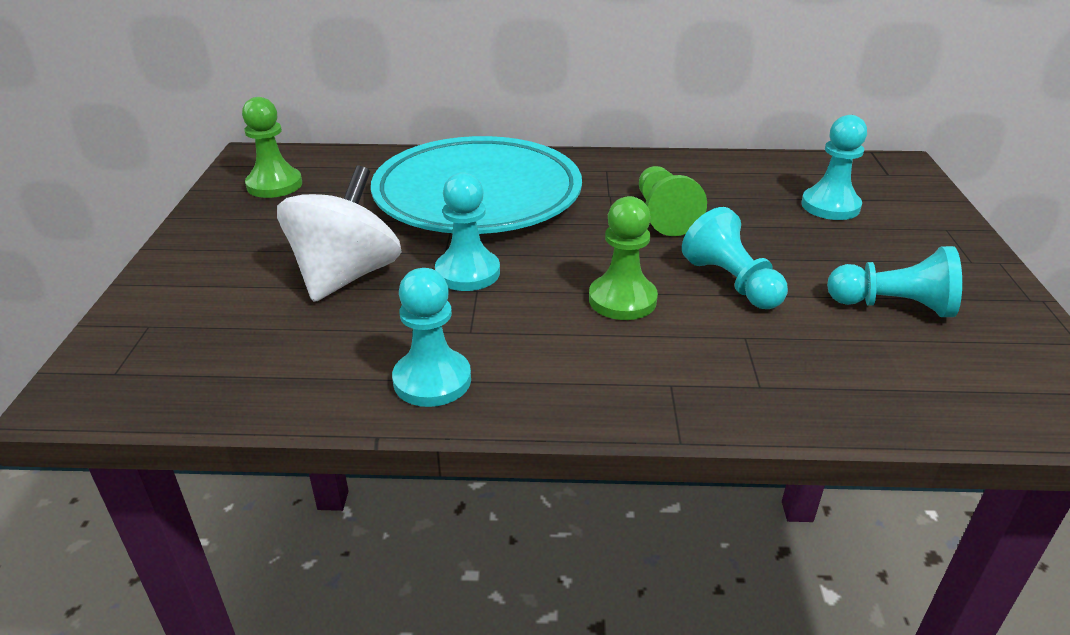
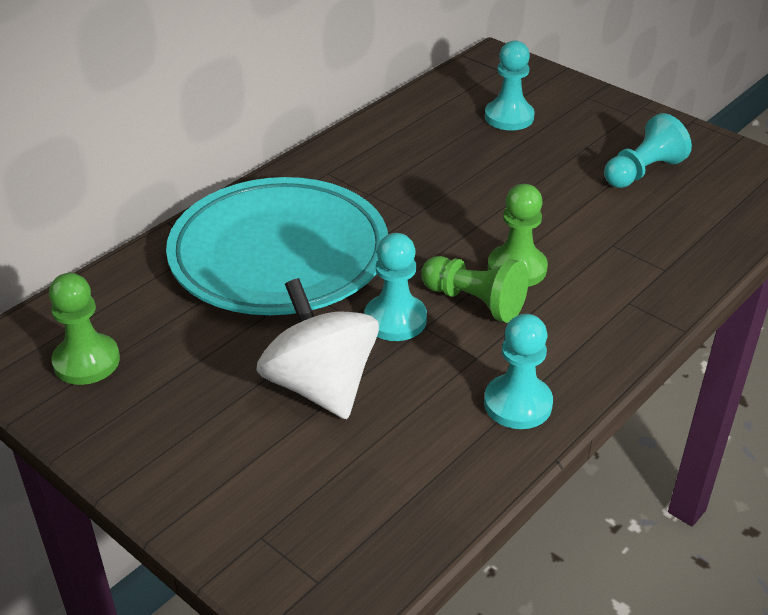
camera: 50 degrees left, 5 degrees up
green pawn [639,166,707,236] -> green pawn moved to [421,256,529,323]
turquoise pawn [682,207,788,309] -> none

